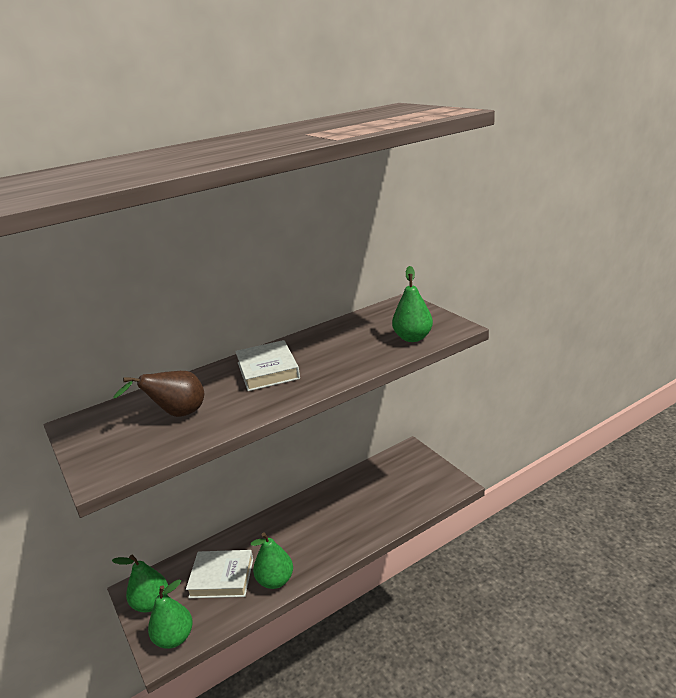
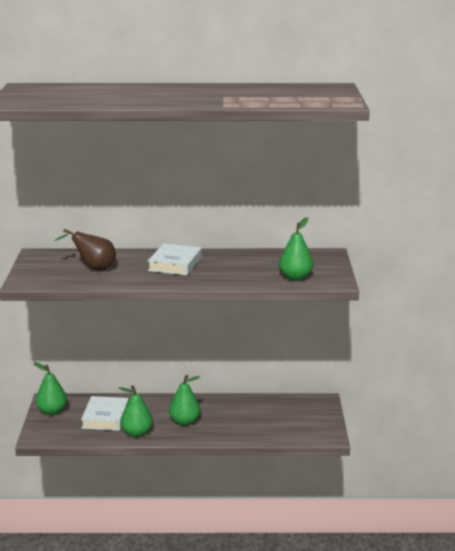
camera: 30 degrees right, 5 degrees down
green pear [148,579,193,649] -> green pear moved to [169,375,201,426]
white book [186,550,253,598] -> white book turned 60 degrees clockwise [81,396,129,431]

